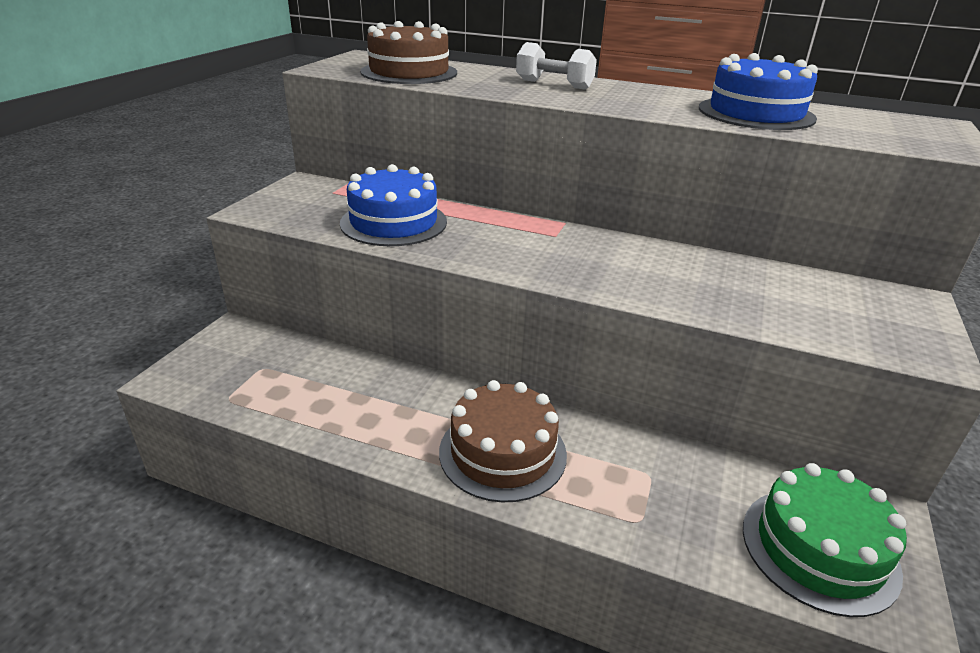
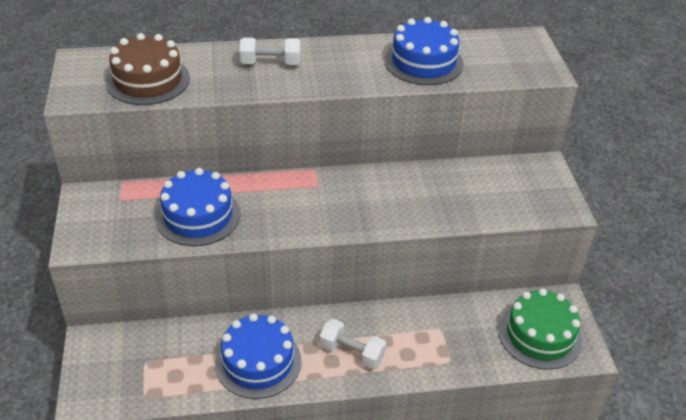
camera: 30 degrees left, 10 degrees up
brown cake [439,380,567,502] -> white dumbbell [319,319,386,369]
none -> blue cake [215,313,301,399]

